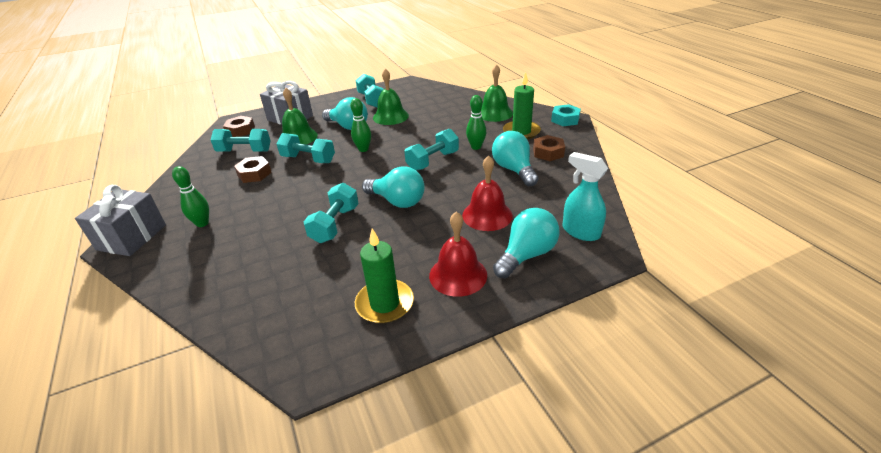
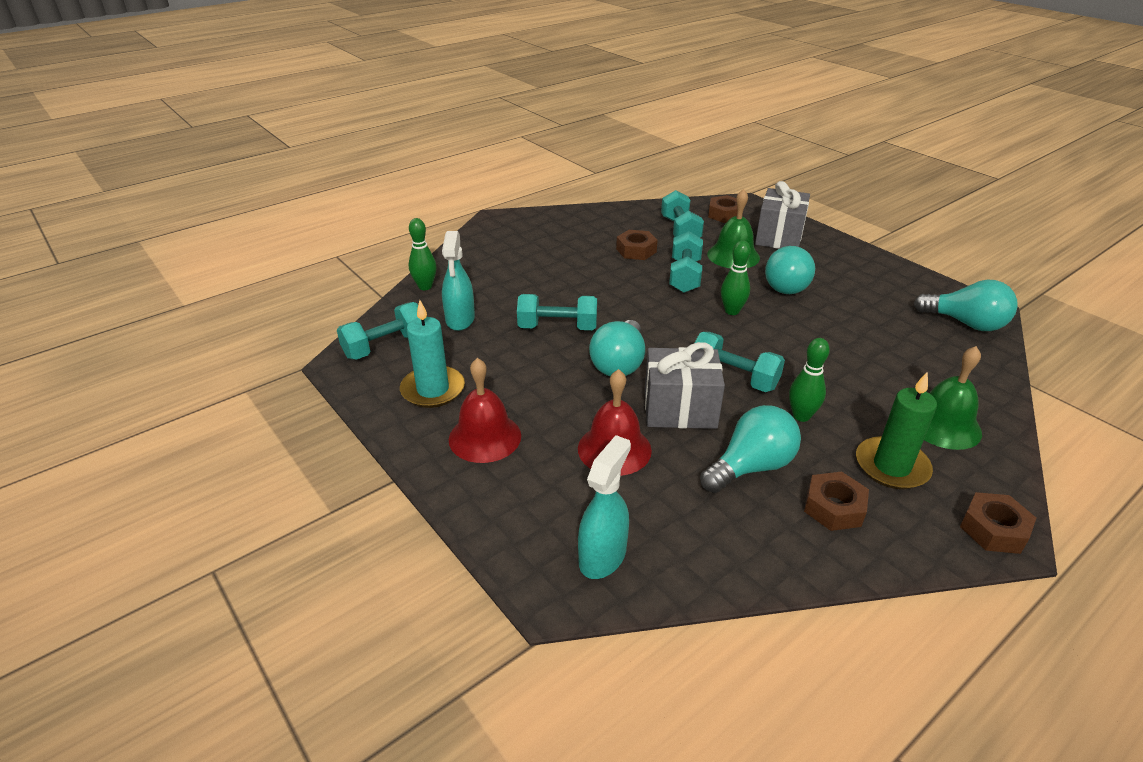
camera: 75 degrees right, 0 degrees up
grey gift [75,185,166,256] -> grey gift moved to [645,342,725,429]
green bowling pin [172,166,209,227] -> green bowling pin moved to [409,218,437,290]
green candle [355,229,414,324] -> turquoise candle [400,300,465,408]
turquoise dumbbell [356,73,384,107] -> turquoise dumbbell moved to [337,302,418,360]
green bell [373,69,409,125] -> none
turquoise light bulb [493,208,560,279] -> turquoise light bulb moved to [914,279,1018,331]
turquoise nut [551,104,581,126] -> brown nut [960,492,1036,554]
none -> turquoise spray bottle [442,231,475,331]

